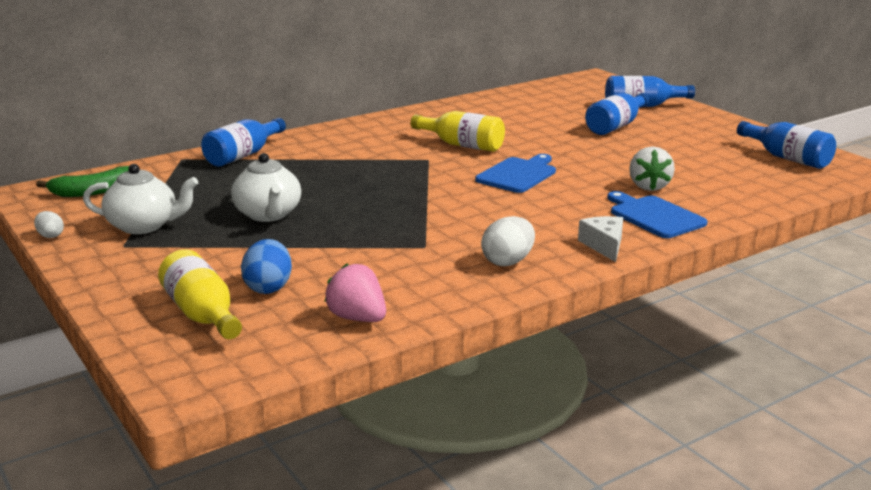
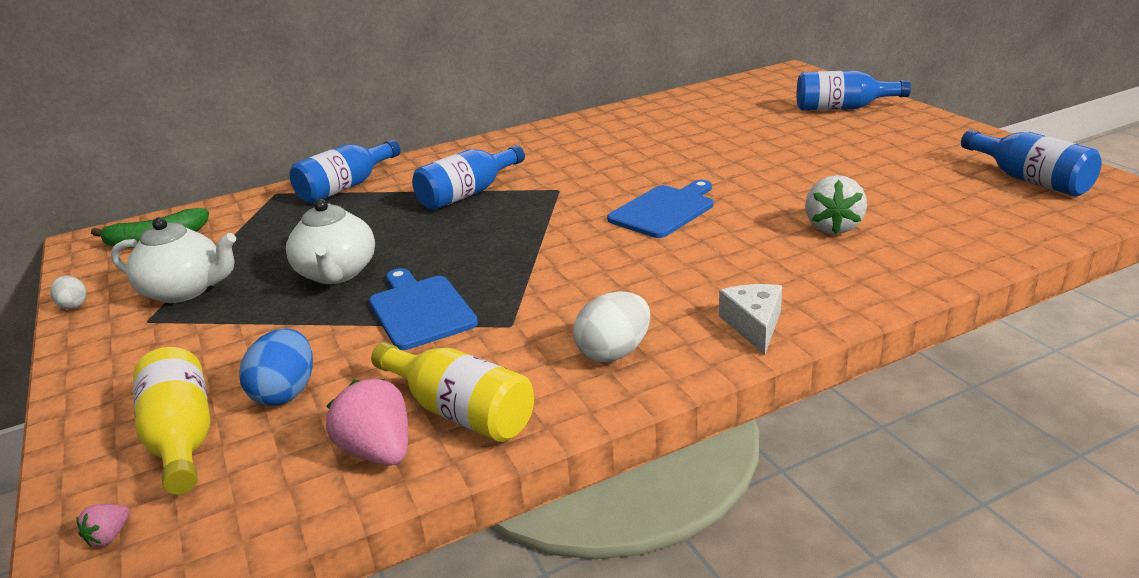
camera: 10 degrees right, 5 degrees up
yellow bottle [411,111,505,152] -> yellow bottle moved to [371,342,534,442]
blue bottle [585,93,649,135] -> blue bottle moved to [412,145,525,210]
blue cutting board [607,191,708,238] -> blue cutting board moved to [369,268,478,350]
none -> pink strawberry [76,504,130,547]

